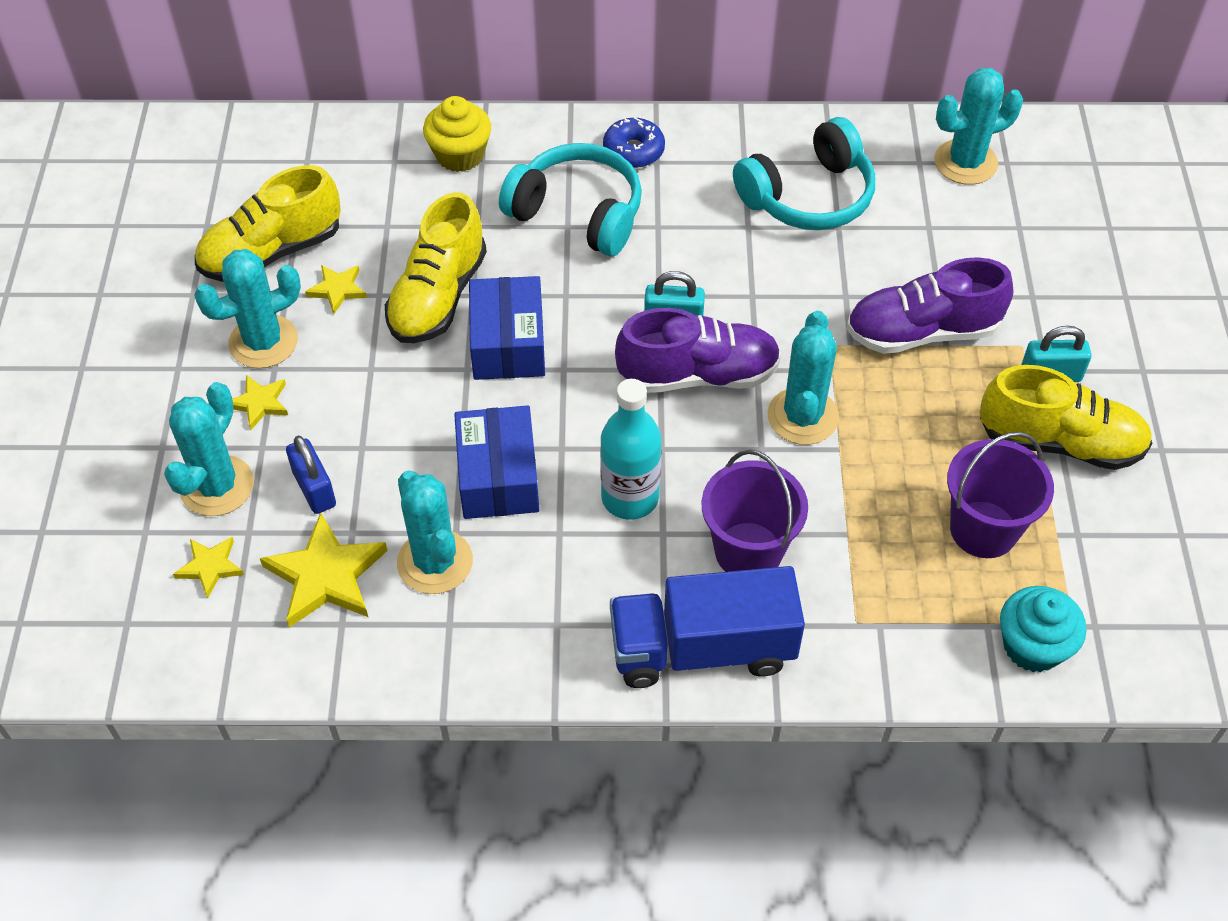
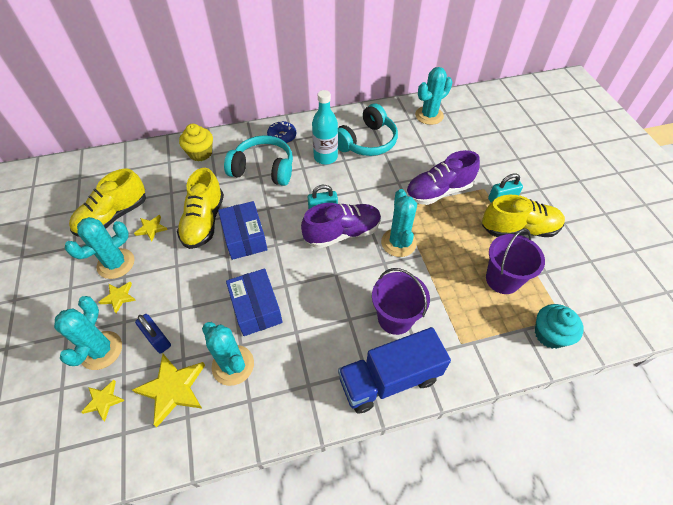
camera: 15 degrees left, 0 degrees up
turquoise bottle [600,379,662,520] -> turquoise bottle moved to [312,90,338,164]

